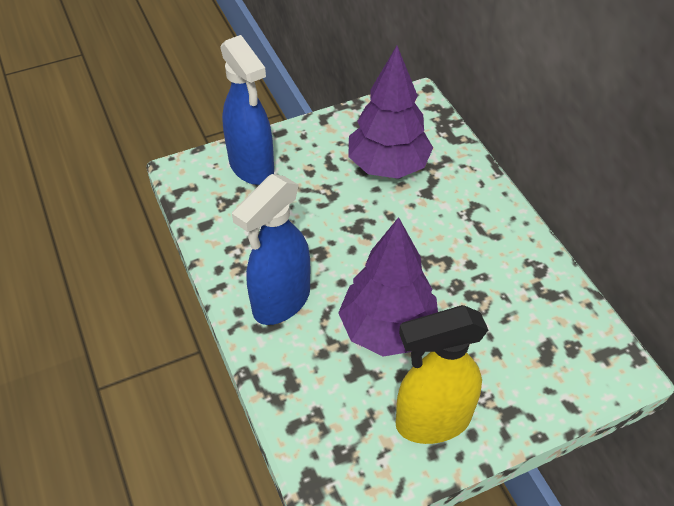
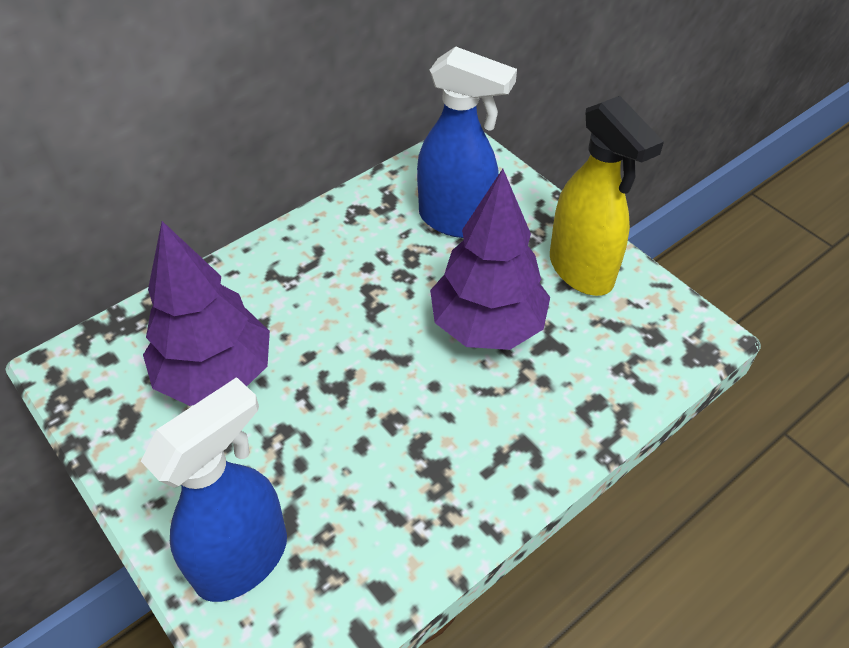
camera: 105 degrees left, 0 degrees up
blue spray bottle [232,174,310,325] -> blue spray bottle moved to [417,47,517,238]

